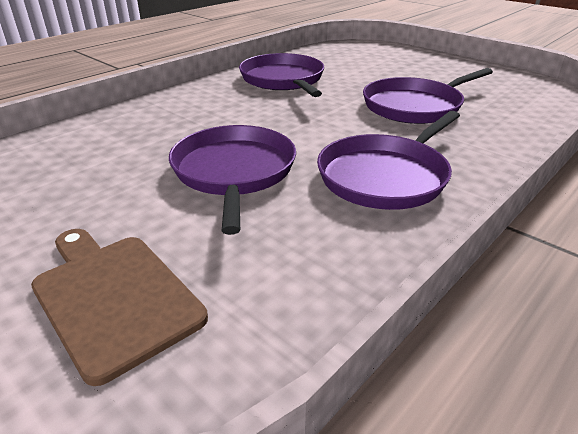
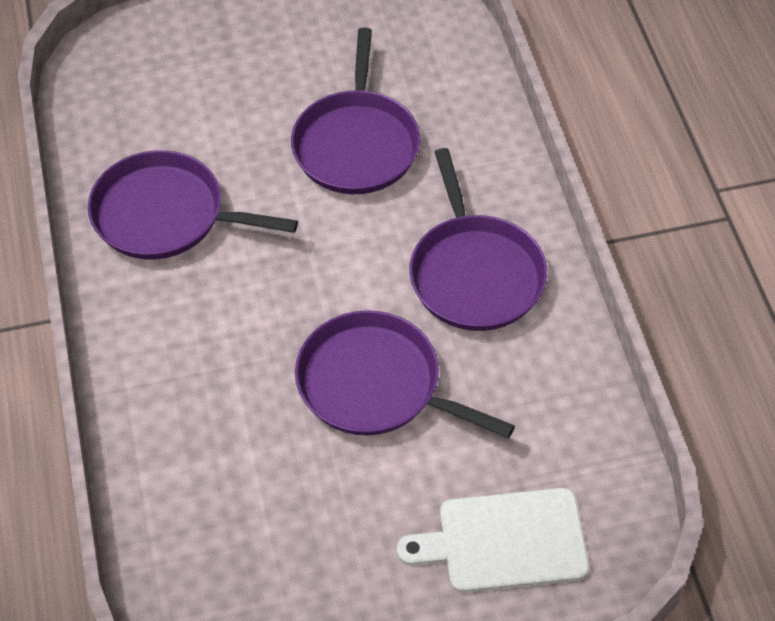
camera: 55 degrees left, 20 degrees up
brown cutting board [31,229,208,386] -> white cutting board [397,488,589,593]

